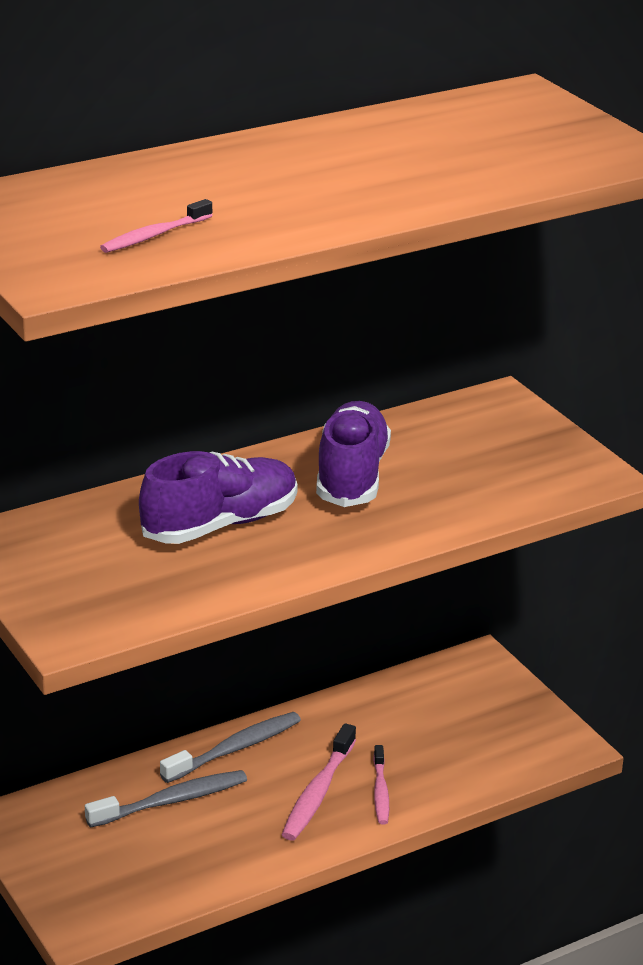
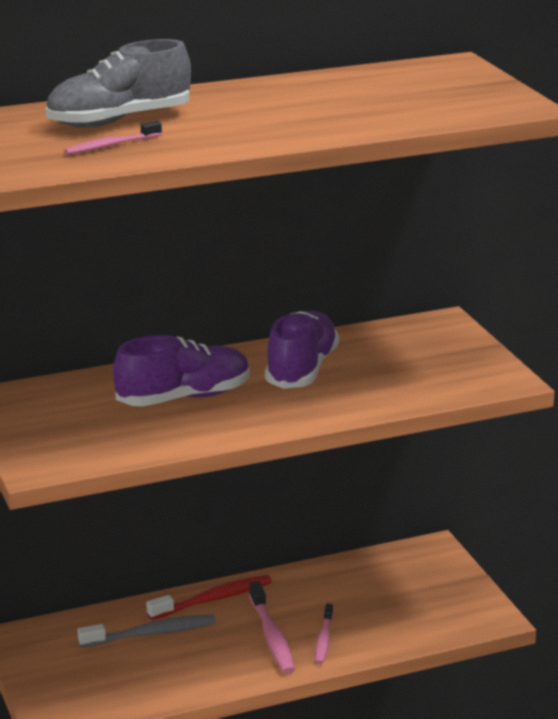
camera: 10 degrees right, 5 degrees down
grey toothbrush [160,712,301,783] -> red toothbrush [146,575,272,620]
pink toothbrush [282,723,356,841] -> pink toothbrush turned 45 degrees counterclockwise [249,581,295,674]
none -> grey shoe [46,39,191,128]

